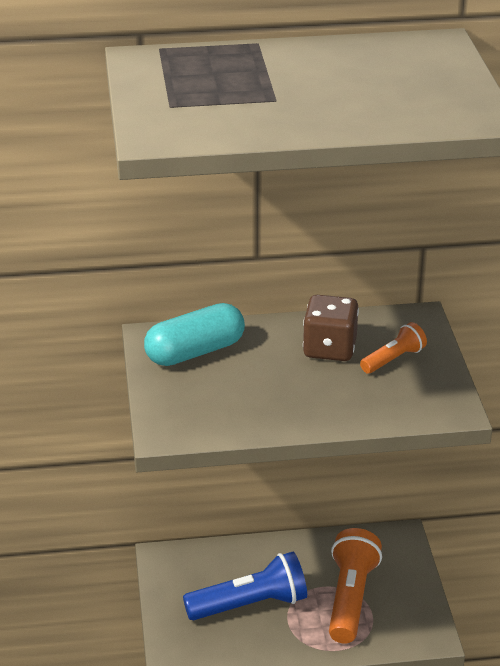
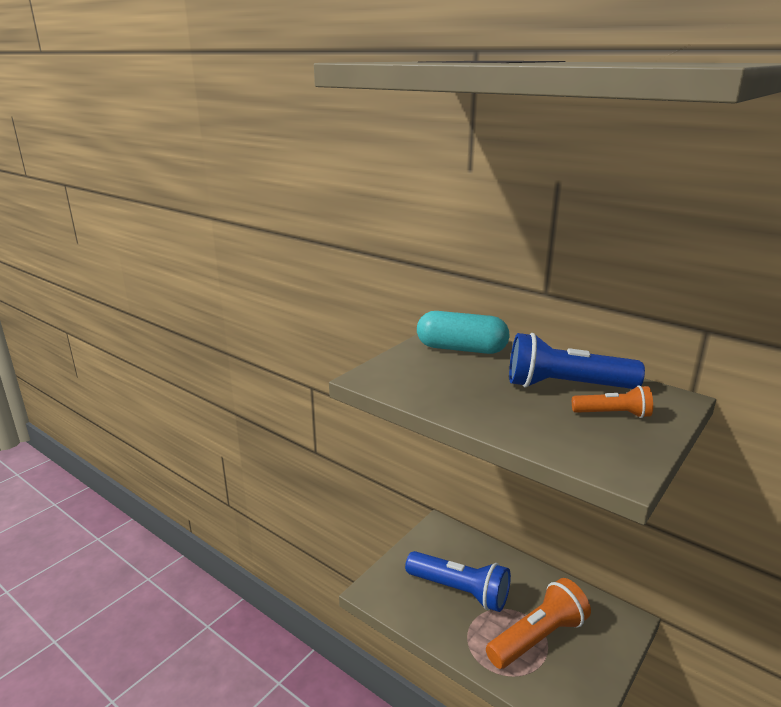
camera: 45 degrees right, 10 degrees down
brown dice [303,295,359,361] -> blue flashlight [509,333,645,389]

